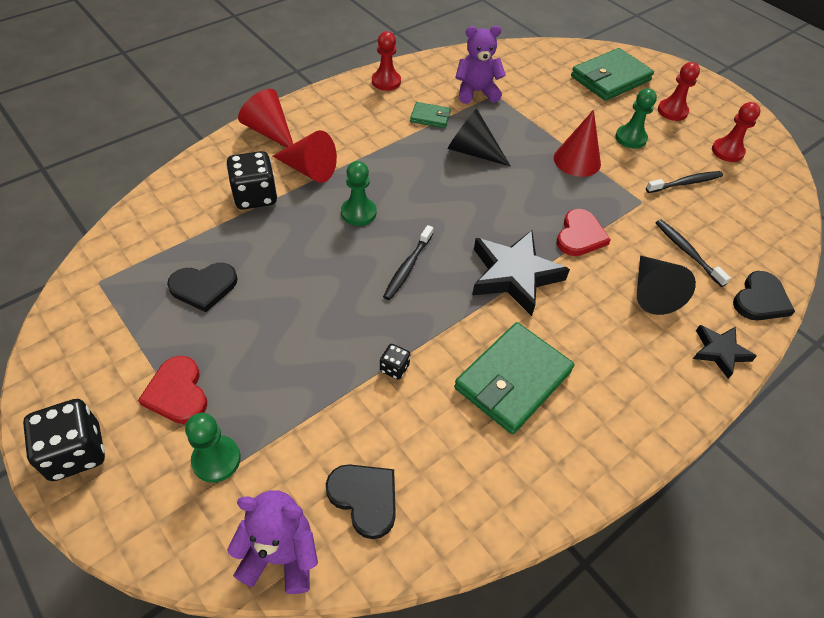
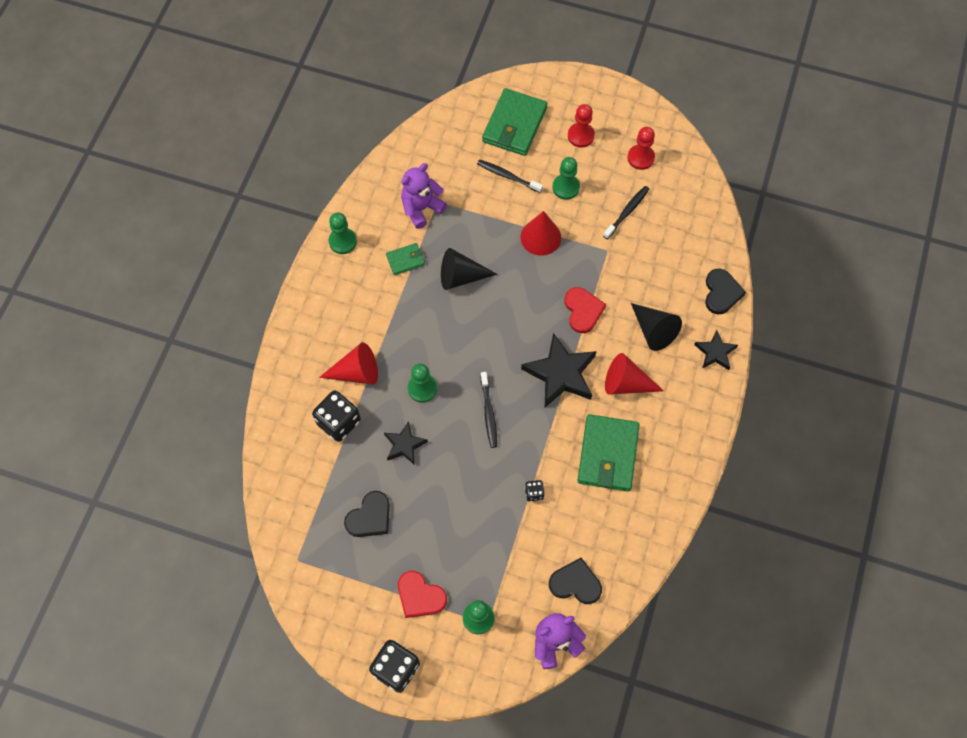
camera: 30 degrees left, 15 degrees up
red cone [238,89,293,147] -> red cone moved to [605,353,664,395]
red pawn [372,31,401,91] -> green pawn [329,212,357,254]
black toothbrush [656,219,731,287] -> black toothbrush moved to [477,159,543,193]
none -> black star [384,421,428,464]

